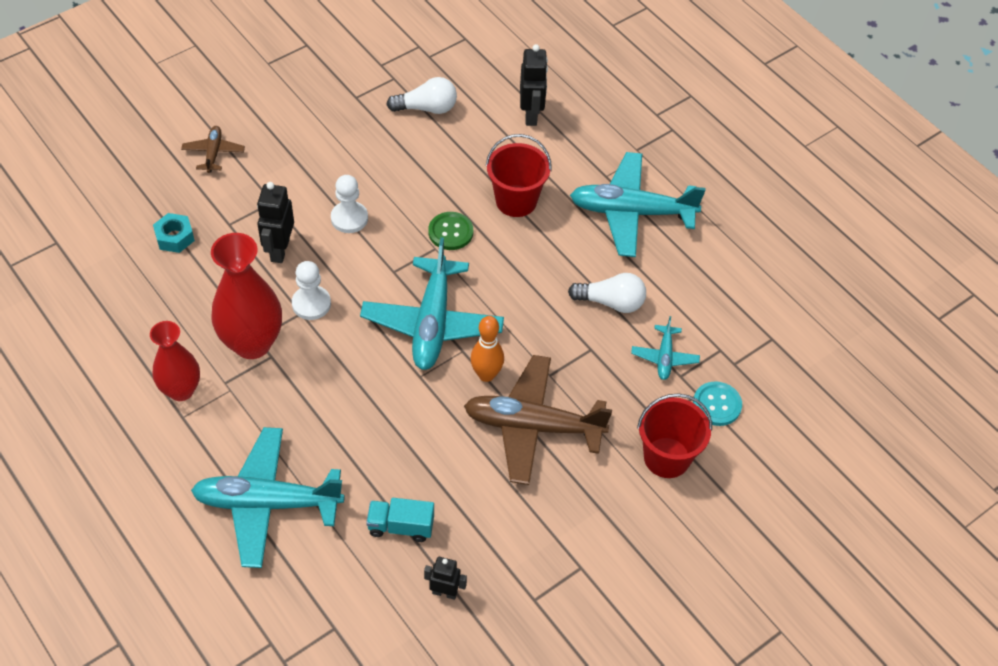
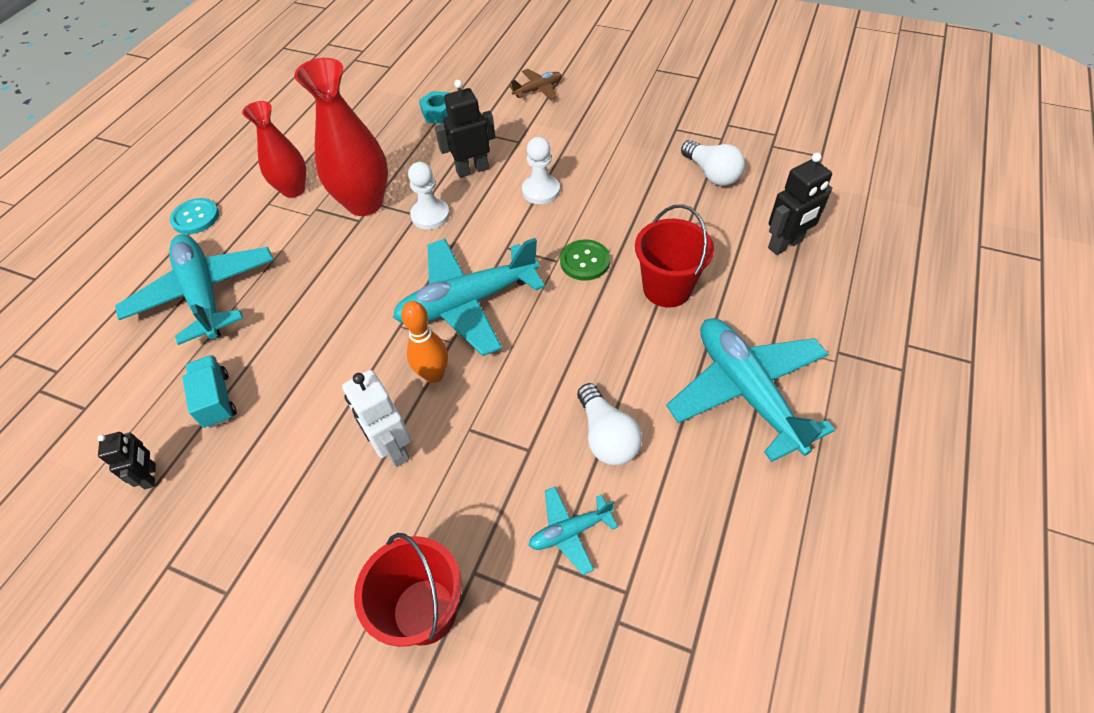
camera: 65 degrees right, 0 degrees up
brown plane [464,355,612,485] -> white robot [342,370,411,467]
turquoise button [693,381,742,426] -> turquoise button moved to [170,198,219,234]

